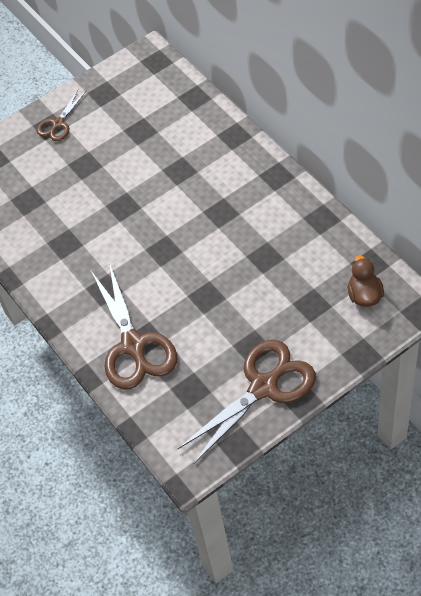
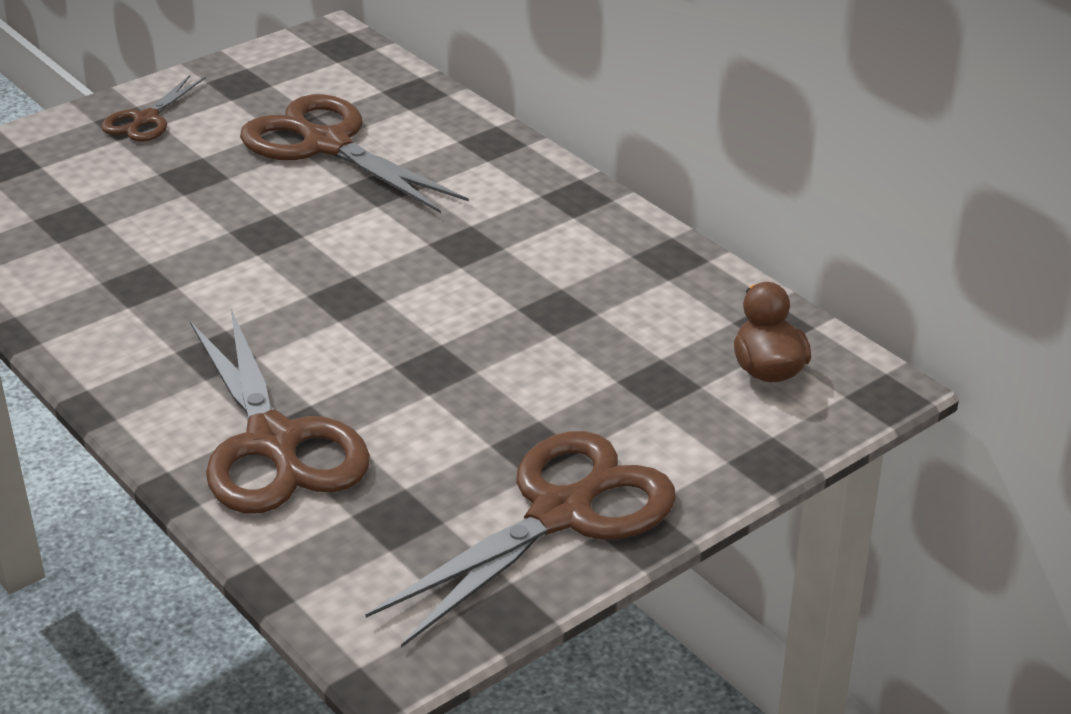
camera: 10 degrees left, 20 degrees down
none -> brown scissors [240,94,469,213]

